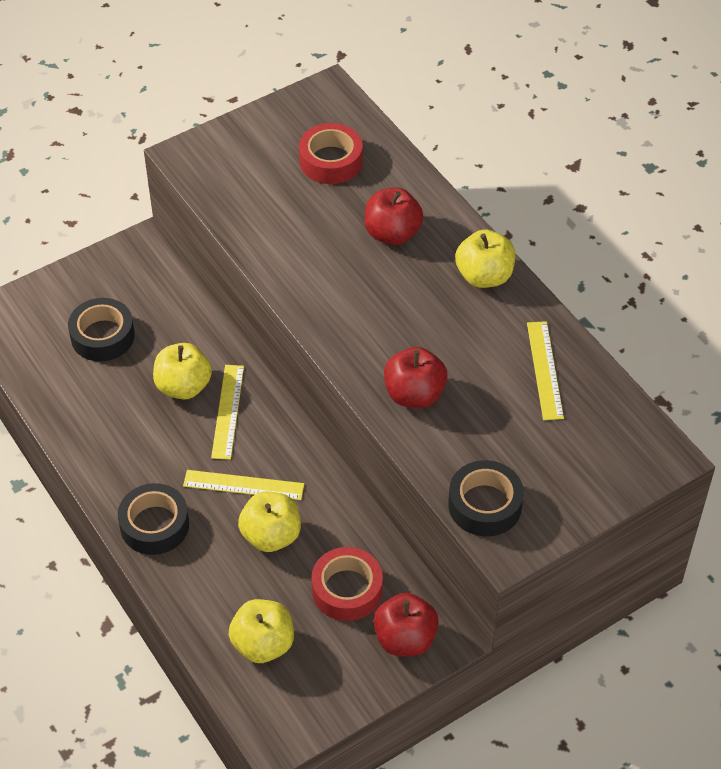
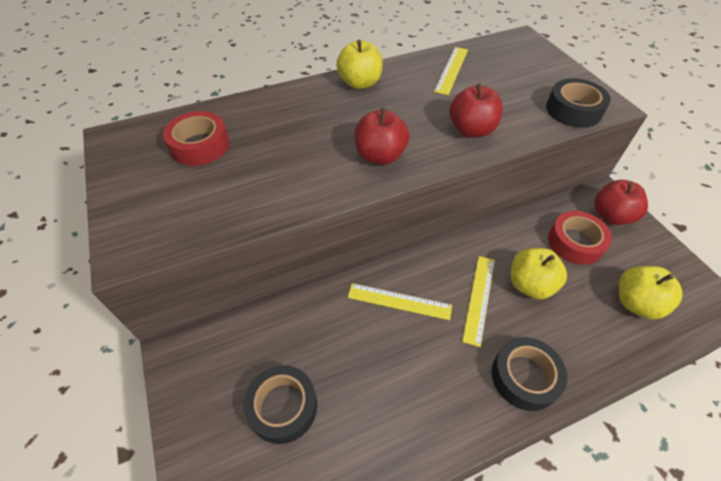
camera: 80 degrees left, 0 degrees up
yellow apple [153,343,212,400] -> none
red apple [365,187,423,245] -> red apple moved to [355,108,409,165]
yellow ruler [527,321,564,420] -> yellow ruler turned 75 degrees counterclockwise [434,47,468,95]

